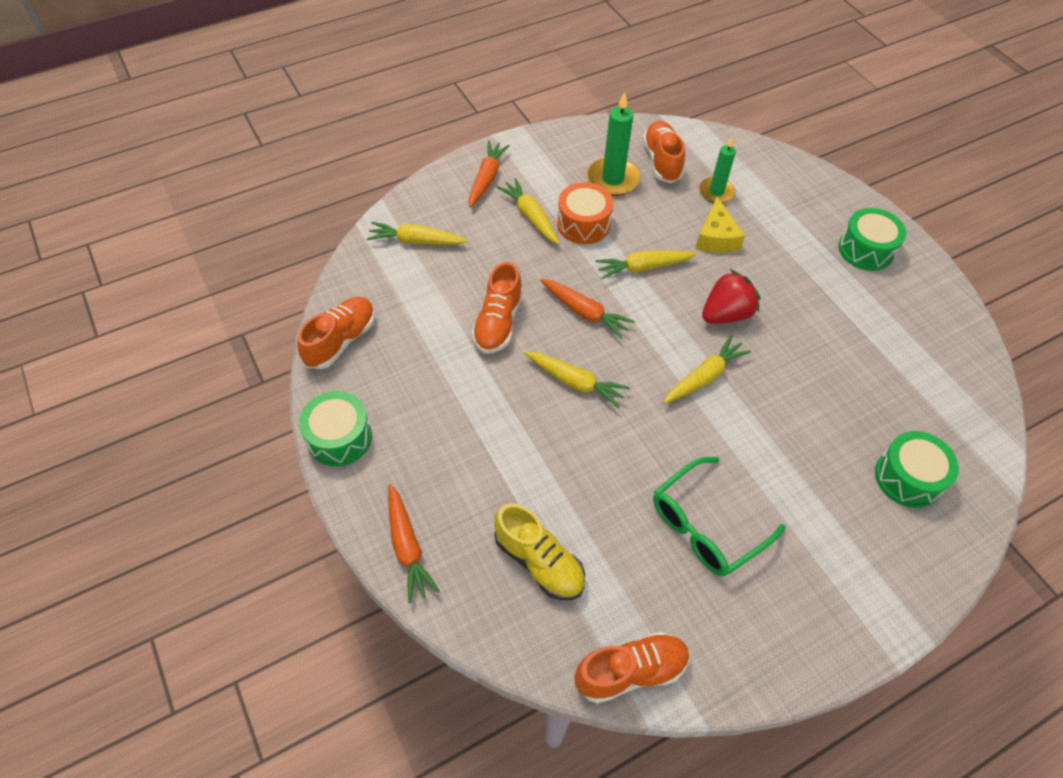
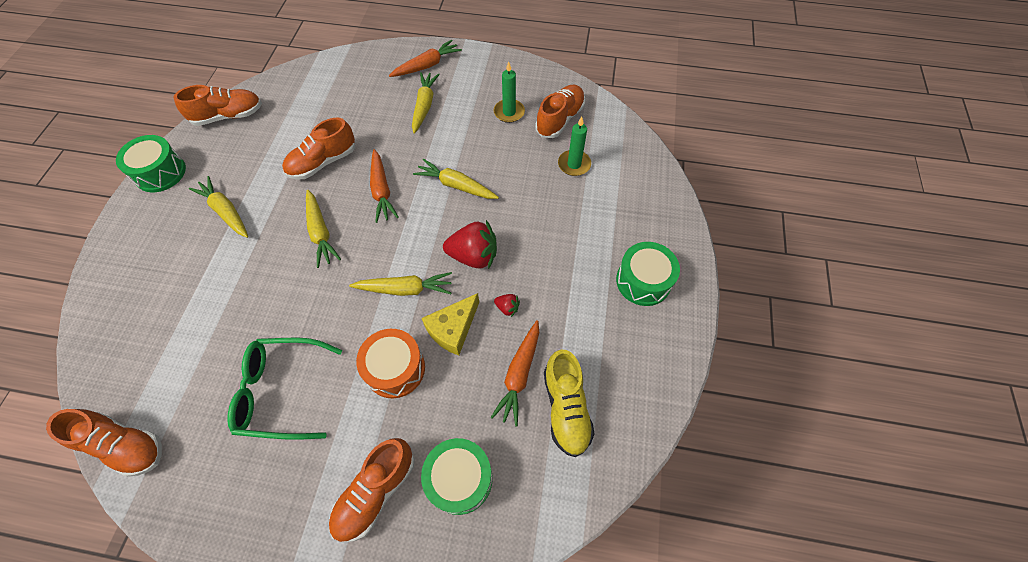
camera: 40 degrees right, 5 degrees up
yellow carrot [367,222,469,245] -> yellow carrot moved to [189,176,248,238]
orange carrot [388,484,440,603] -> orange carrot moved to [490,320,539,426]
yellow shoe [494,503,585,600] -> yellow shoe moved to [544,350,595,457]
orange drum [557,182,614,244] -> orange drum moved to [356,329,425,398]
green candle [587,91,640,196] -> green candle [494,62,525,123], size x0.67
yellow cheese [695,197,745,253] -> yellow cheese moved to [421,293,479,356]
none -> orange shoe [329,438,415,542]
none -> red strawberry [494,294,520,317]

